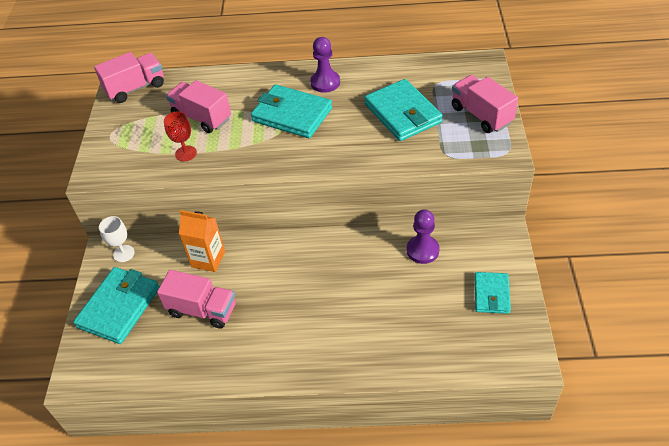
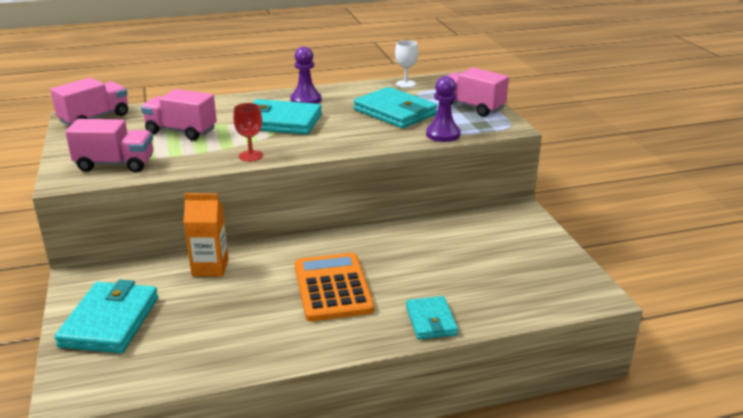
camera: 20 degrees left, 20 degrees down
white goblet [99,216,135,262] -> white goblet moved to [395,40,418,88]
pink truck [157,270,236,329] -> pink truck moved to [65,119,153,172]
red goblet [164,111,197,161] -> red goblet moved to [233,103,263,162]
purple pawn [407,209,440,264] -> purple pawn moved to [426,76,461,142]
turquoise wallet [474,272,511,314] -> turquoise wallet moved to [406,296,458,339]
none -> orange calculator [295,253,374,322]

